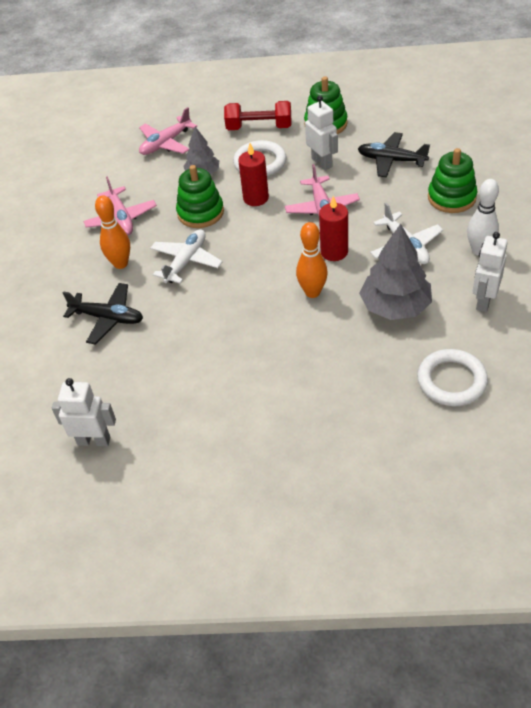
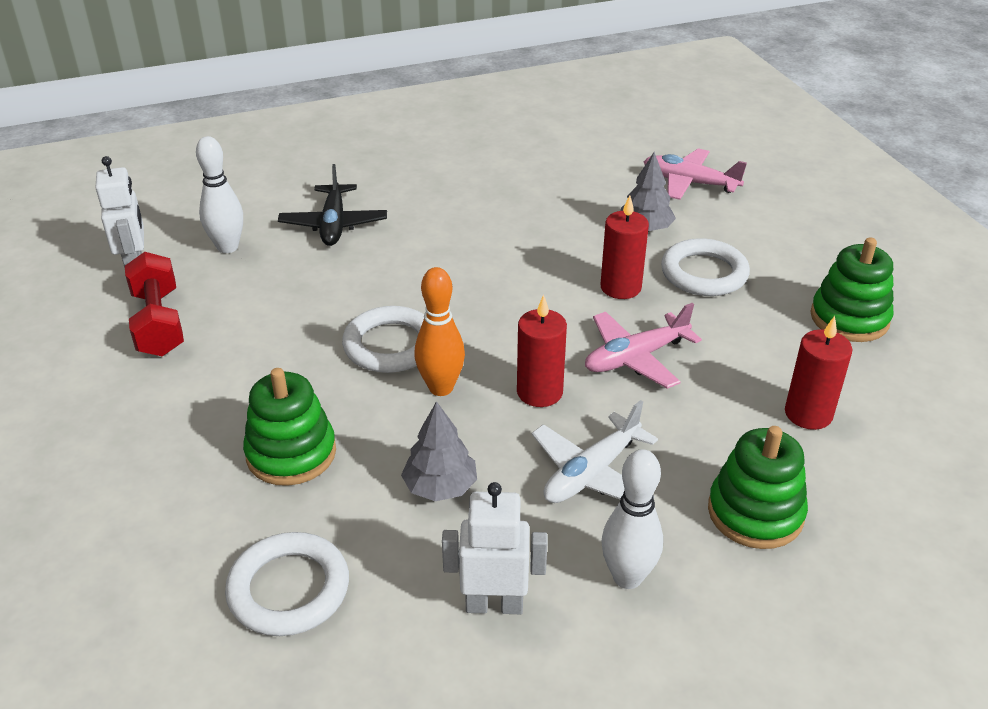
camera: 65 degrees right, 10 degrees down
pink plane [83,176,157,235] -> none
orange bowling pin [95,196,130,269] -> none
white plane [150,229,223,284] -> none
green stacking toy [176,165,224,228] -> green stacking toy moved to [243,368,336,486]
red dumbbell [224,101,291,130] -> red dumbbell moved to [125,252,184,356]
white robot [305,95,338,170] -> none
black plane [358,132,430,178] -> red candle [785,316,853,430]
grey tree [359,224,432,320] -> grey tree [401,401,477,501], size x0.61
none -> white bowling pin [196,136,243,253]
none -> white ring [342,306,424,373]

